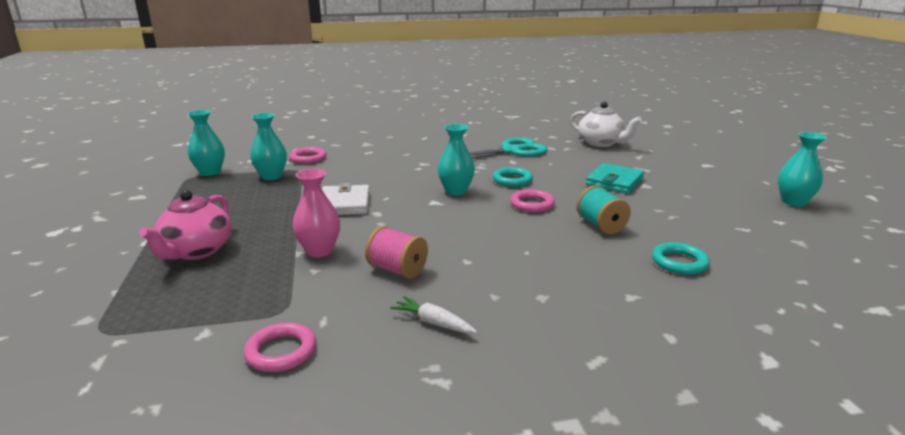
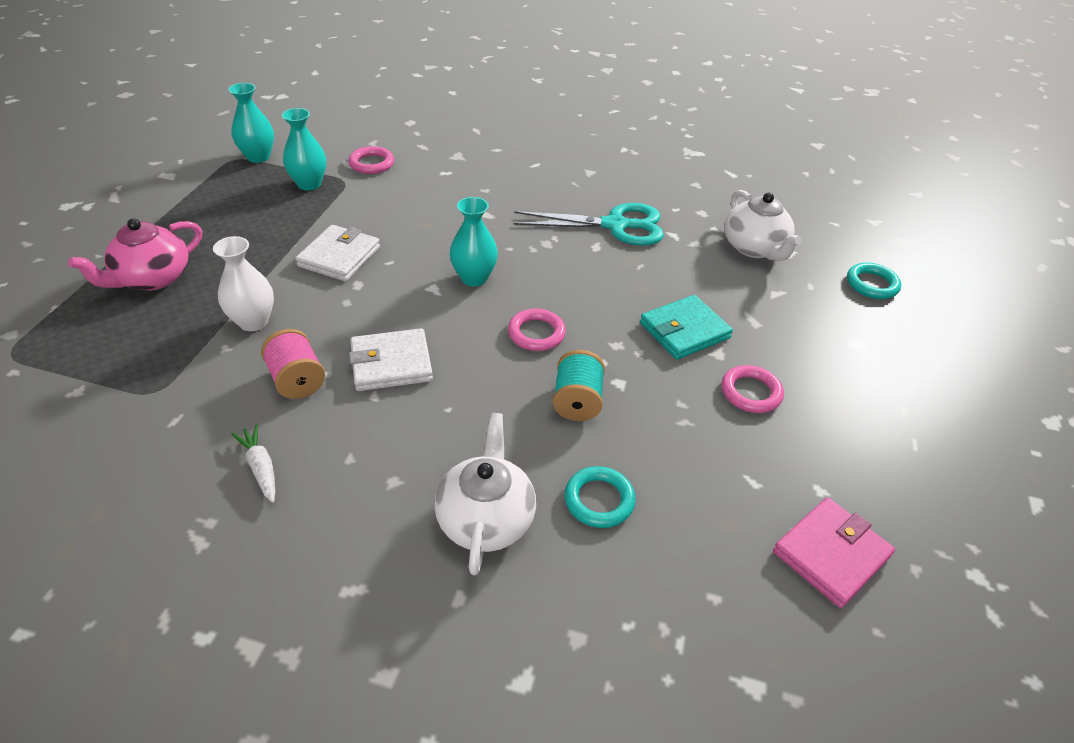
camera: 25 degrees right, 20 degrees up
pink ring [244,322,316,372] -> pink ring moved to [722,365,784,413]
pink vase [293,169,340,257] -> white vase [213,236,274,331]
turquoise ring [493,167,533,187] -> turquoise ring moved to [847,263,901,299]
turquoise vase [778,132,827,207] -> none
none -> white wallet [349,328,433,391]
none -> white teapot [434,413,536,575]
none -> pink wallet [773,498,895,608]

